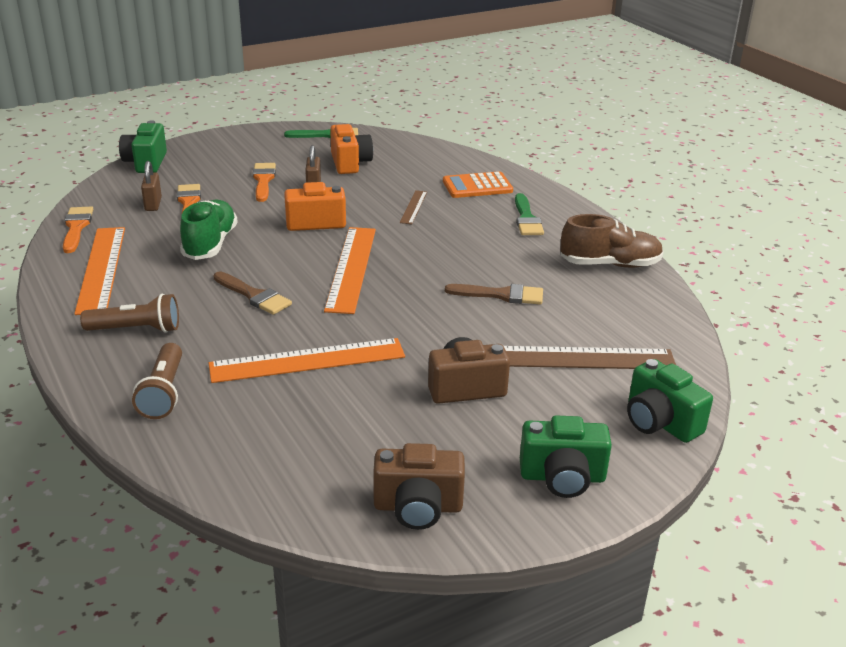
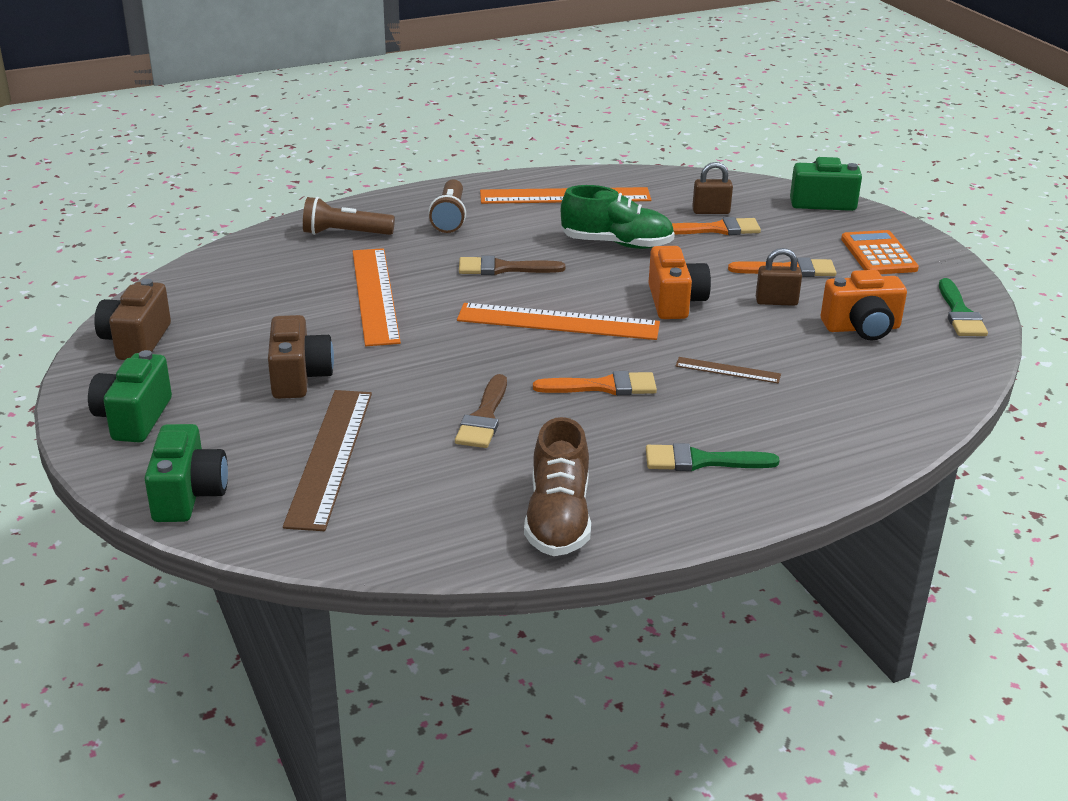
camera: 95 degrees right, 0 degrees up
orange brush [63,206,93,253] -> orange brush moved to [533,371,657,396]
brown brush [214,271,292,315] -> brown brush turned 45 degrees clockwise [459,256,565,275]
orange calculator [443,171,513,198] -> orange calculator moved to [841,230,919,274]
green camera [627,359,713,443] -> green camera turned 120 degrees clockwise [144,424,228,522]

